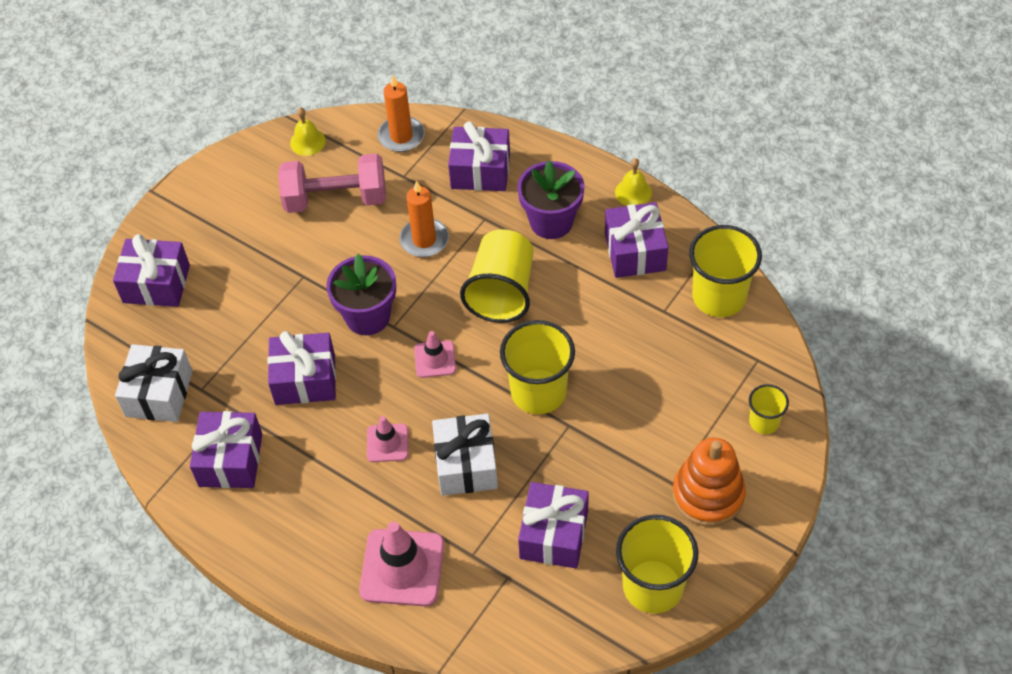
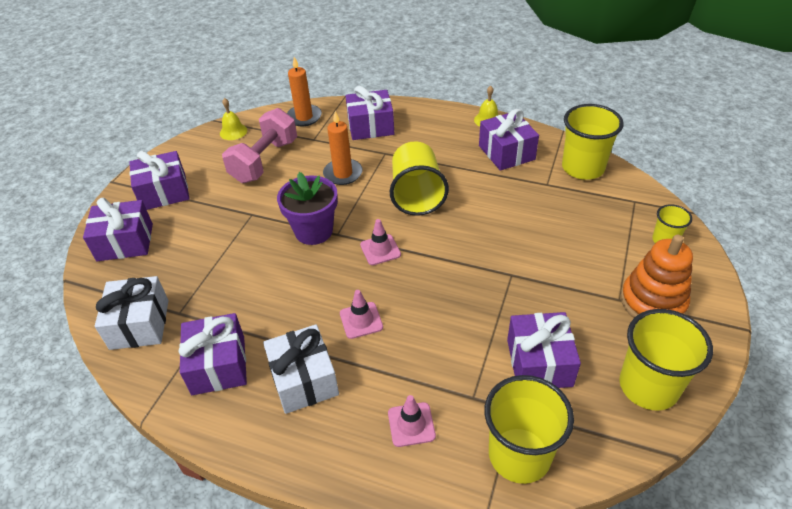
camera: 15 degrees left, 10 degrees down
purple gift [268,331,336,405] -> purple gift moved to [129,151,189,210]
pink dumbbell [278,154,386,213] -> pink dumbbell turned 45 degrees counterclockwise [222,108,297,183]
pink traffic cone [359,522,444,606] -> pink traffic cone [388,395,436,447], size x0.56
white gift [432,414,498,496] -> white gift moved to [263,324,339,414]
yellow cup [500,320,575,414] -> yellow cup moved to [484,375,574,484]
purple flower pot [517,161,585,239] -> none

